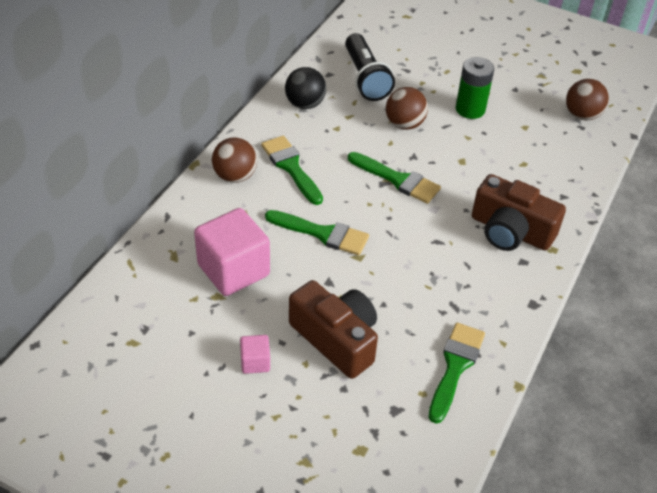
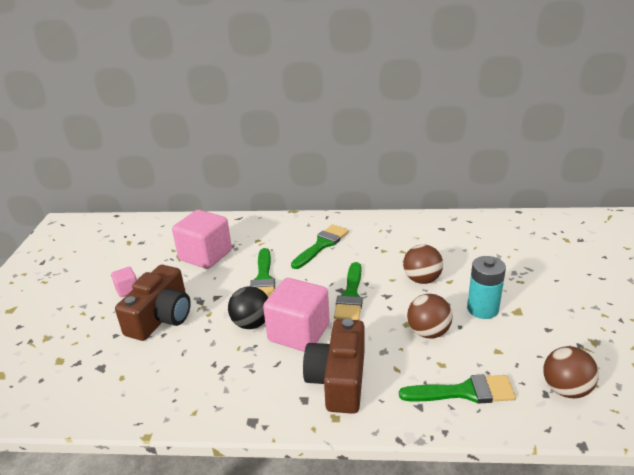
camera: 70 degrees right, 15 degrees down
brown ball [212,137,257,183] -> brown ball moved to [407,294,453,338]
black ball [285,67,326,109] -> black ball moved to [228,286,268,329]
black flashlight [345,33,395,101] -> none
green brush [428,323,485,423] -> green brush moved to [399,374,516,403]
green battery [456,57,494,119] -> turquoise battery [467,256,506,319]
none -> pink cube [263,278,330,352]

